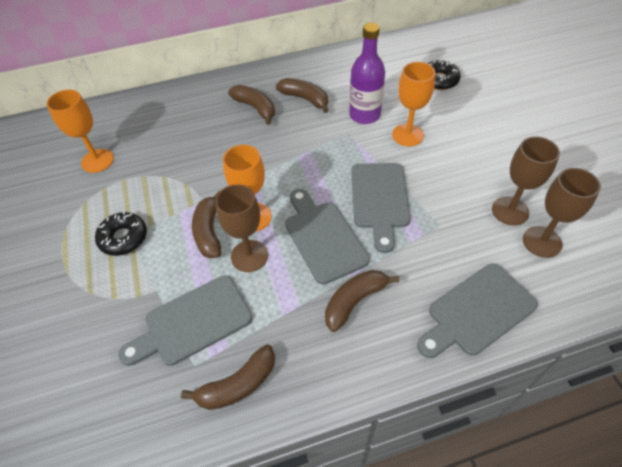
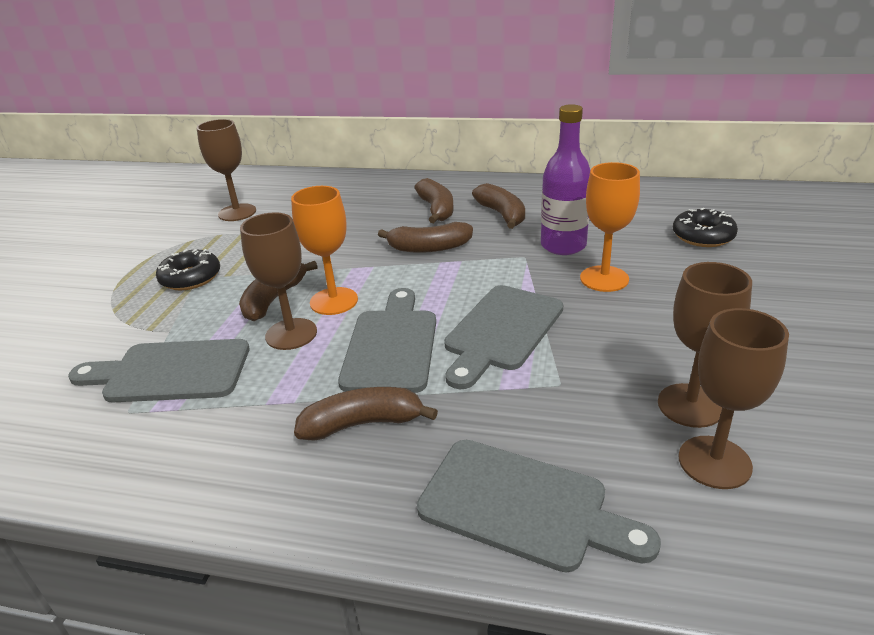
camera: 30 degrees right, 20 degrees down
orange goblet [47,90,114,173] -> brown goblet [197,119,256,221]
brown banana [181,344,275,410] -> brown banana moved to [378,222,473,253]
grey cutting board [417,264,538,358] -> grey cutting board turned 150 degrees counterclockwise [417,440,661,572]

